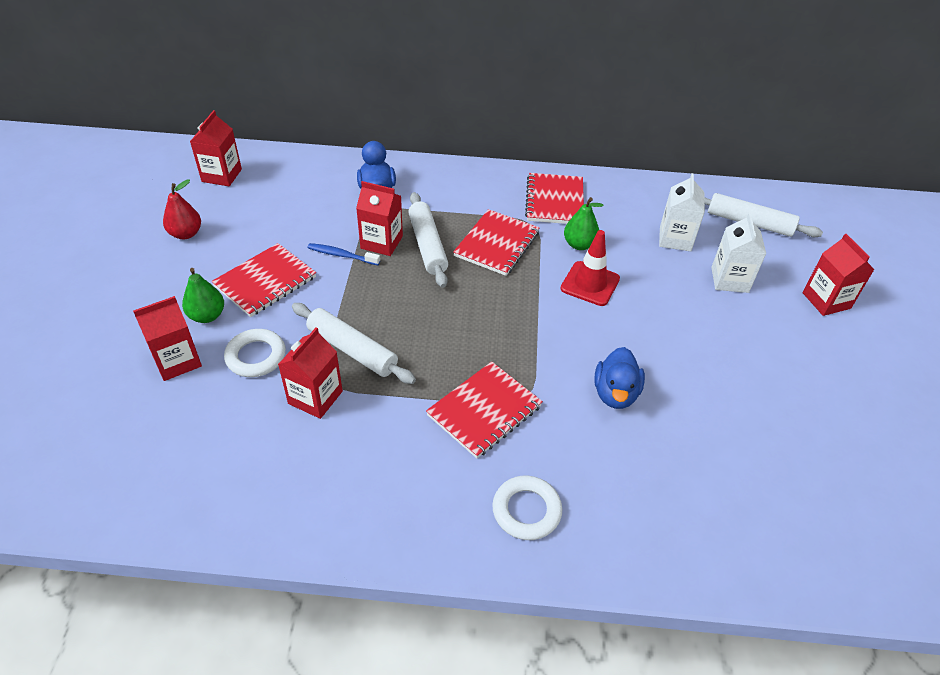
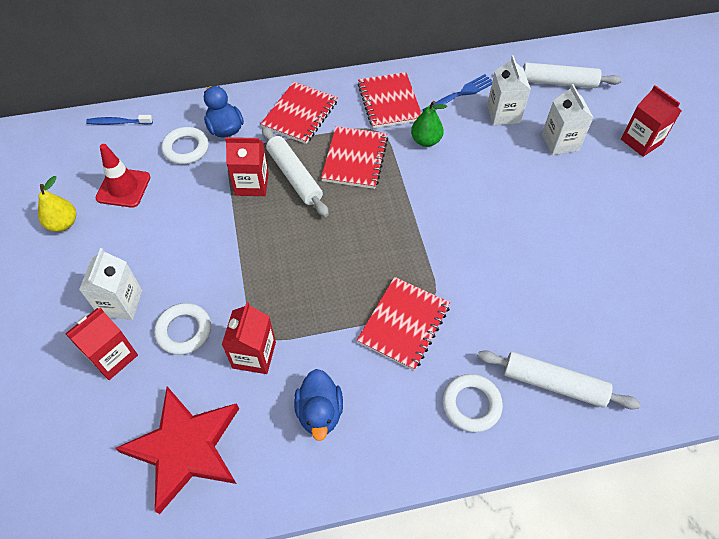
camera: 15 degrees left, 10 degrees up
red pear [163,179,201,239] -> yellow pear [38,176,76,232]
green pear [182,268,224,323] -> white carton [79,248,142,320]
red carton [190,110,242,186] -> none
red notebook [212,243,316,317] -> red notebook moved to [261,82,338,144]
white rolling pin [292,303,416,384] -> white rolling pin moved to [477,350,640,409]
blue toothbrush [308,243,380,265] -> blue toothbrush moved to [86,115,153,125]
red traffic cone [560,230,620,306] -> red traffic cone moved to [95,144,150,208]
blue duck [594,347,645,409] -> blue duck moved to [294,369,343,441]
none -> red star [115,386,239,514]
none -> white ring [161,127,209,164]
none -> blue fork [422,74,492,111]

